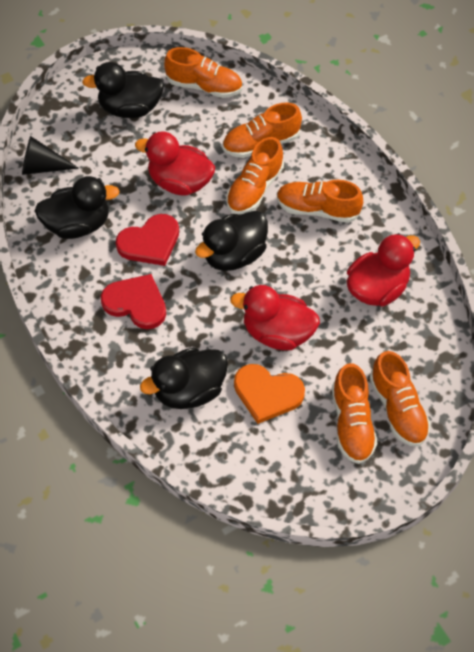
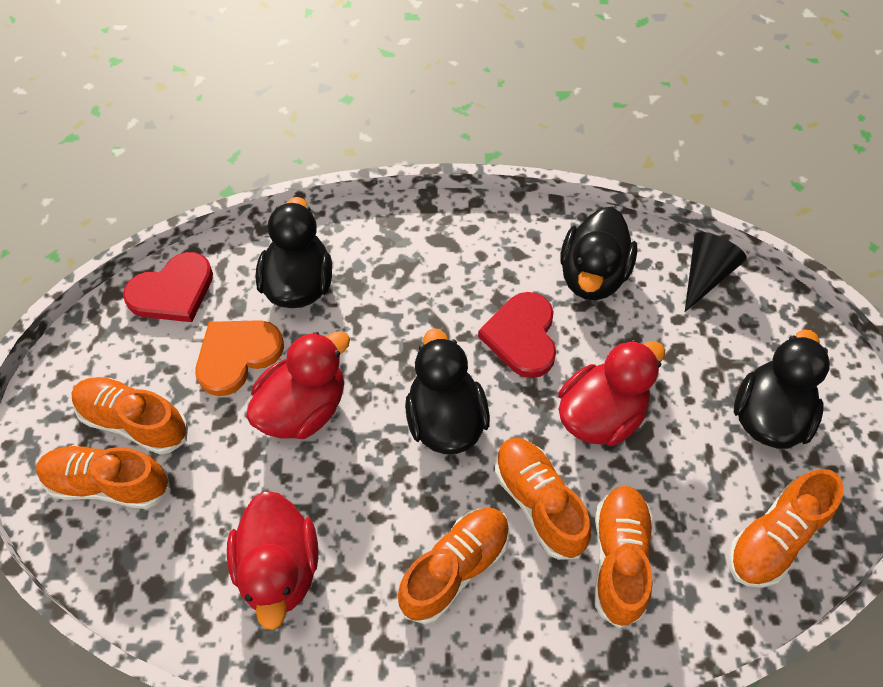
camera: 120 degrees right, 0 degrees up
red heart [101,274,166,329] -> red heart moved to [123,252,213,322]

